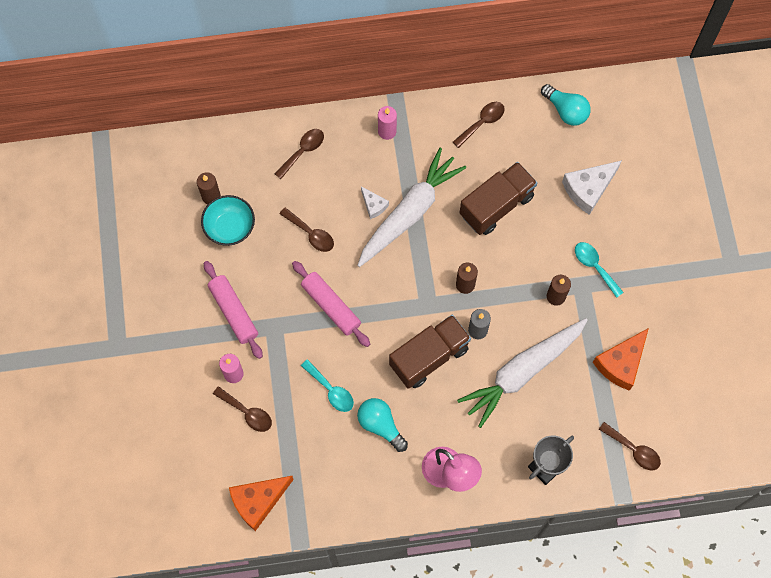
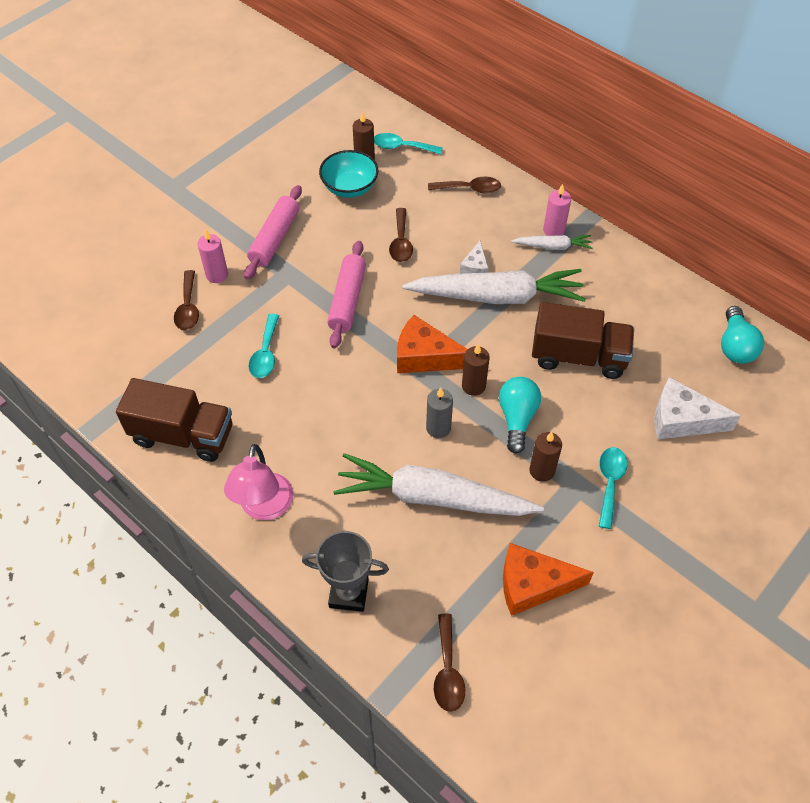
camera: 50 degrees right, 15 degrees down
orange cheese [229,476,294,531] -> orange cheese moved to [397,315,468,373]
turquoise light bulb [357,398,408,452] -> turquoise light bulb moved to [499,377,541,454]
brown truck [389,315,471,389] -> brown truck moved to [116,378,232,462]
brown spoon [453,102,505,148] -> none
none -> turquoise spoon [374,133,443,154]
none -> white carrot [511,235,592,250]

